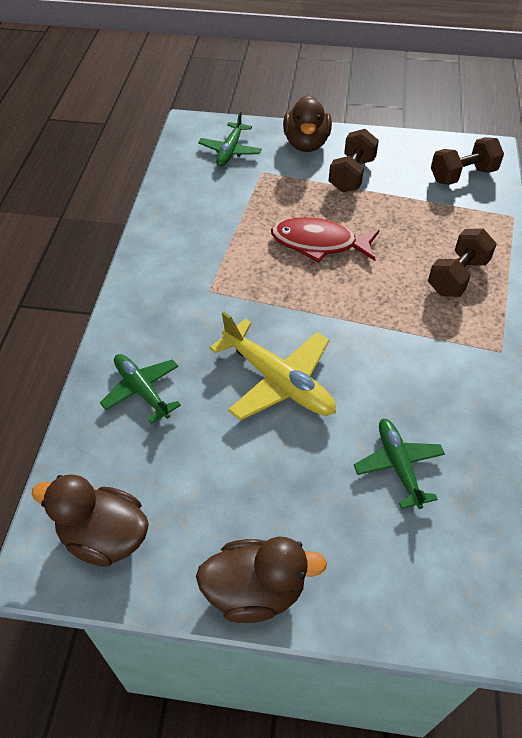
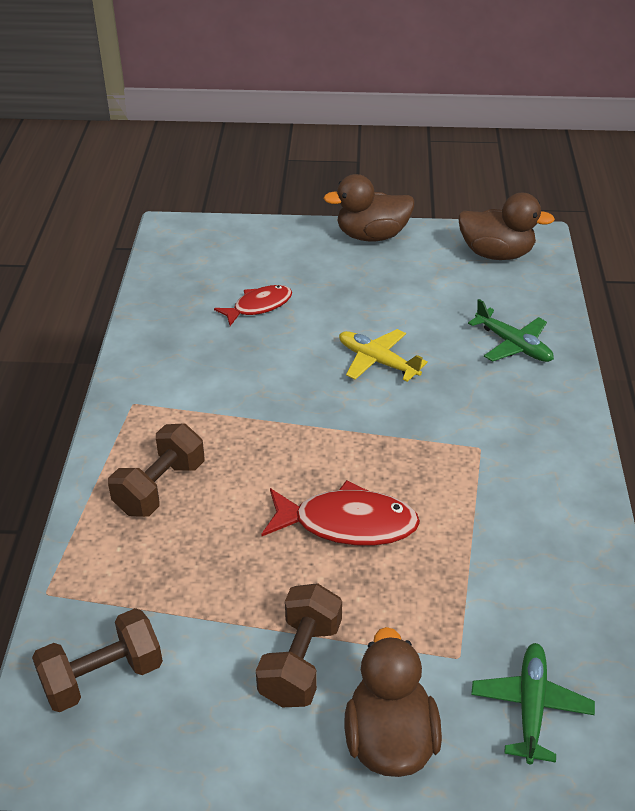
camera: 175 degrees right, 10 degrees down
yellow plane [210,312,336,421] -> yellow plane [339,329,428,382], size x0.64
green plane [354,418,445,509] -> red fish [214,285,292,326]

